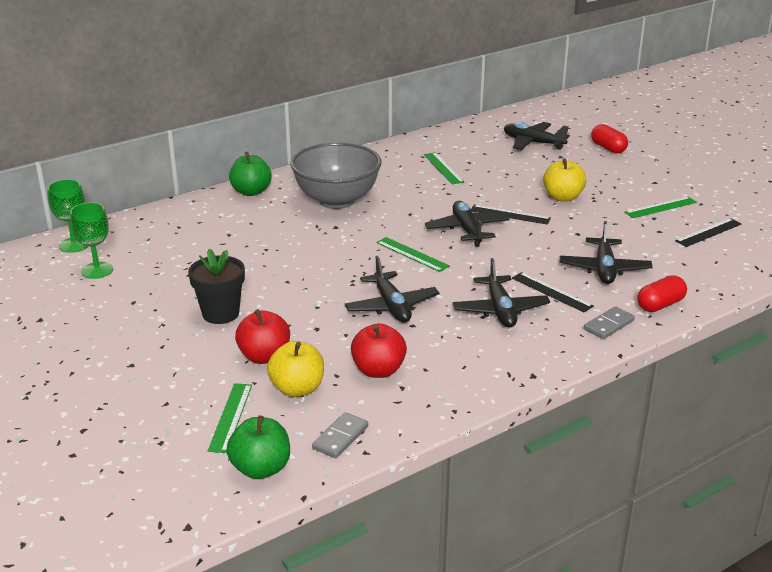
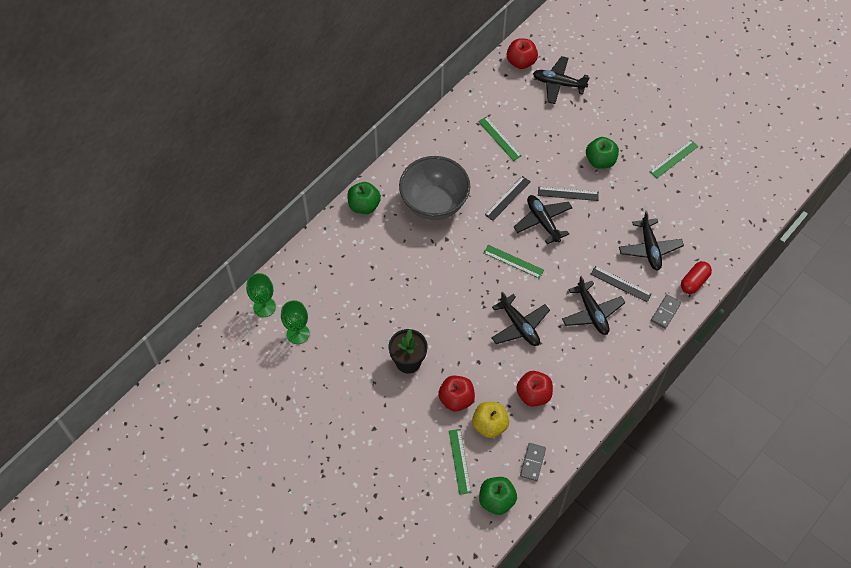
camera: 15 degrees left, 30 degrees up
yellow apple [543,158,586,202] -> green apple [586,137,619,169]
red capsule [591,124,628,153] -> none
black ruler [675,218,741,247] -> black ruler moved to [485,176,531,221]
none -> red apple [507,38,538,69]

